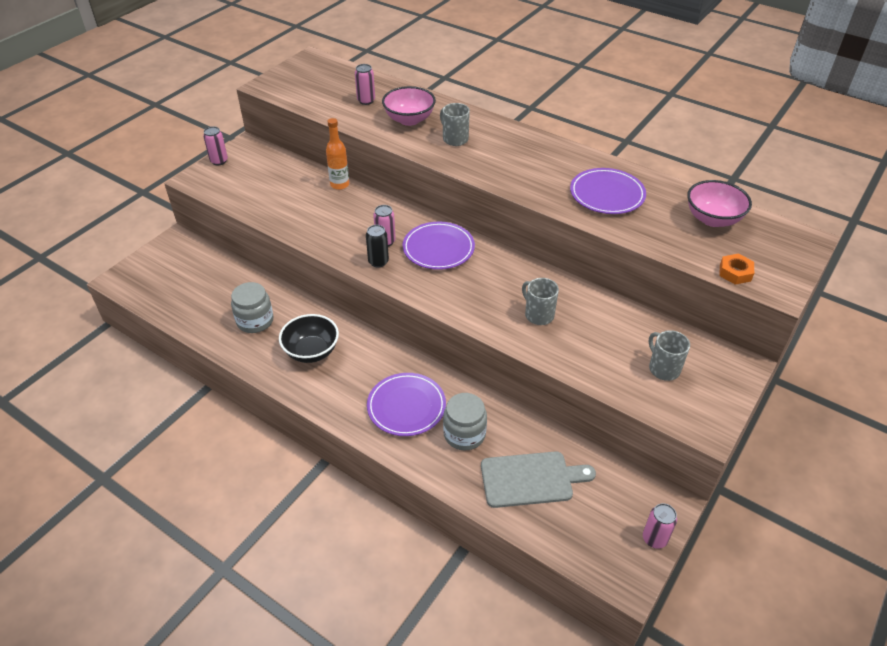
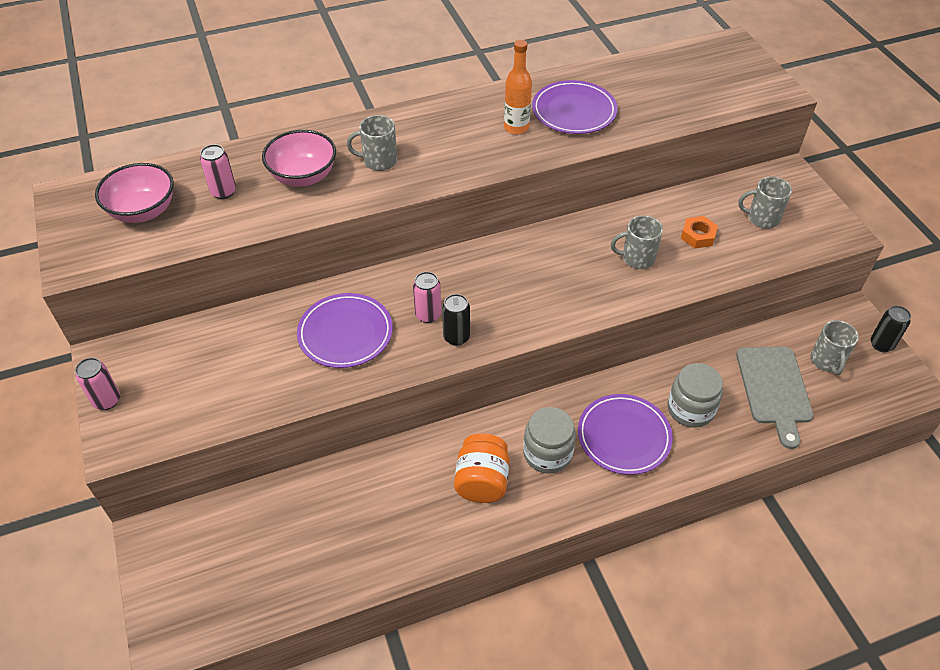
camera: 55 degrees left, 5 degrees up
grey jar [231,282,274,333] -> grey jar moved to [523,407,576,474]
black bowl [279,314,339,363] -> orange jar [454,433,509,503]
orange bottle [326,118,349,190] -> orange bottle moved to [504,40,532,134]
purple plate [403,222,475,270] -> purple plate moved to [297,293,393,368]
grey cutting board [481,451,596,508] -> grey cutting board turned 150 degrees clockwise [736,347,813,449]
pink can [643,503,677,549] -> black can [871,306,911,352]
pink bowl [687,180,752,227] -> pink bowl moved to [95,163,174,223]
orange nut [719,254,754,285] -> orange nut moved to [681,216,718,248]
none -> grey mug [811,320,859,375]

